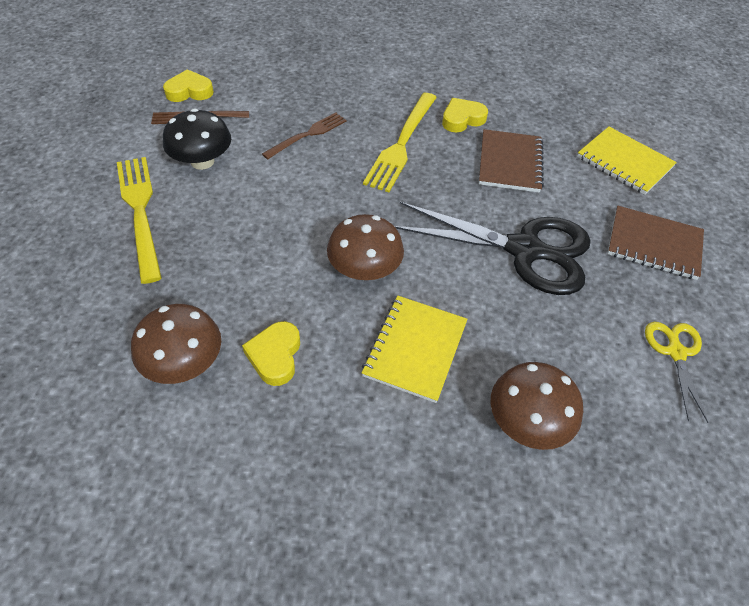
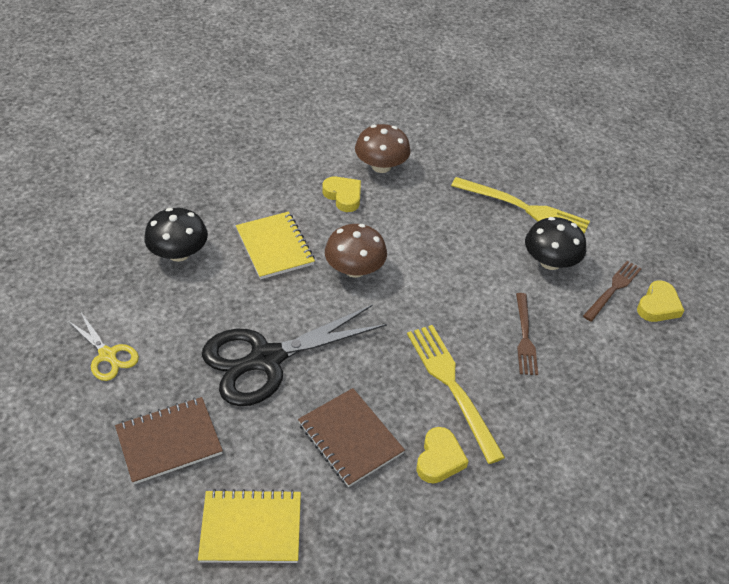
camera: 135 degrees right, 5 degrees down
brown mushroom [490,362,583,450] -> black mushroom [144,208,208,262]

